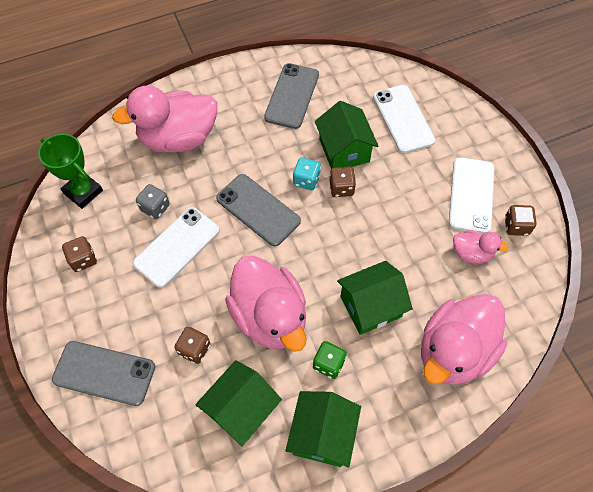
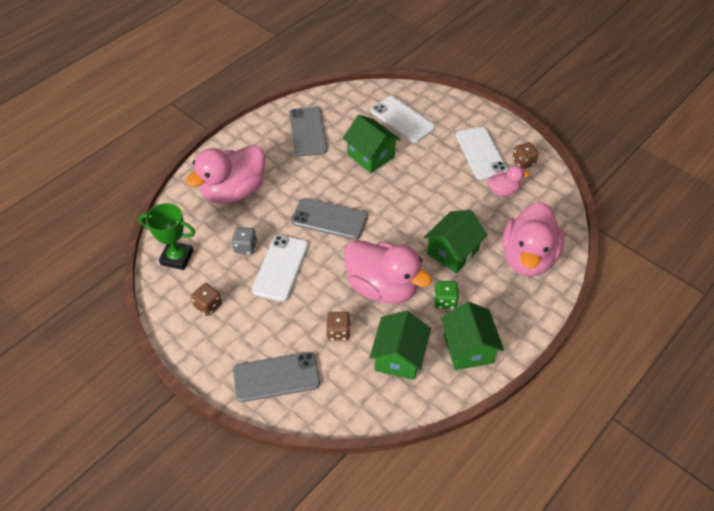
camera: 25 degrees left, 10 degrees down
turquoise dice [293,158,321,190] -> none
brown dice [330,166,356,197] -> none

